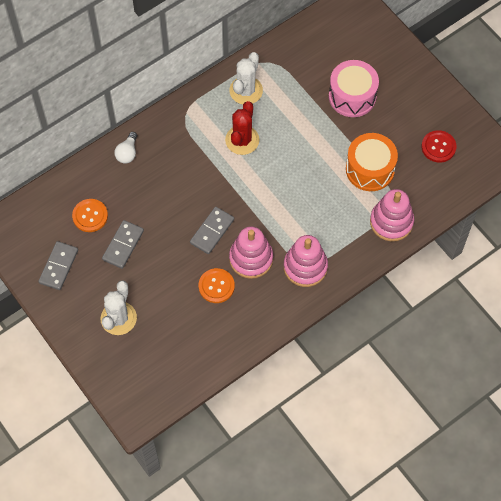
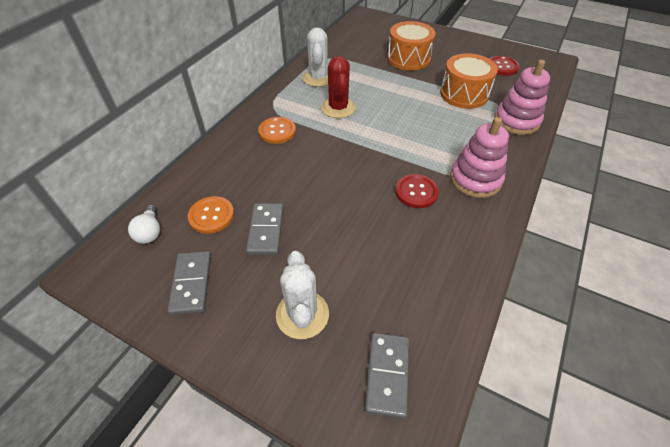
camera: 25 degrees left, 15 degrees down
white light bulb [114,132,137,164] -> white light bulb moved to [128,205,160,244]
grey domino [190,207,234,254] -> grey domino moved to [365,333,409,418]
orange button [199,268,235,303] -> orange button moved to [258,117,296,144]
pink stacking toy [229,227,273,279] -> red button [395,174,439,208]
pink drum [329,60,379,117] -> orange drum [387,21,436,71]

